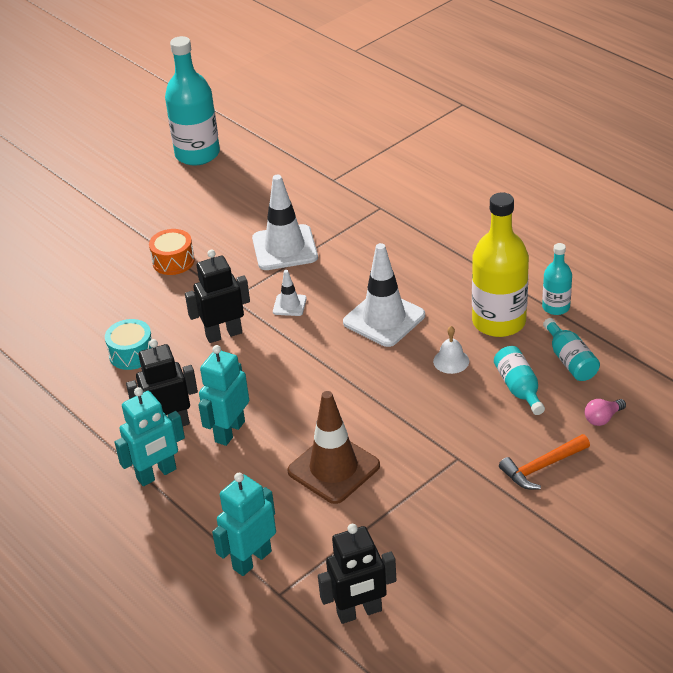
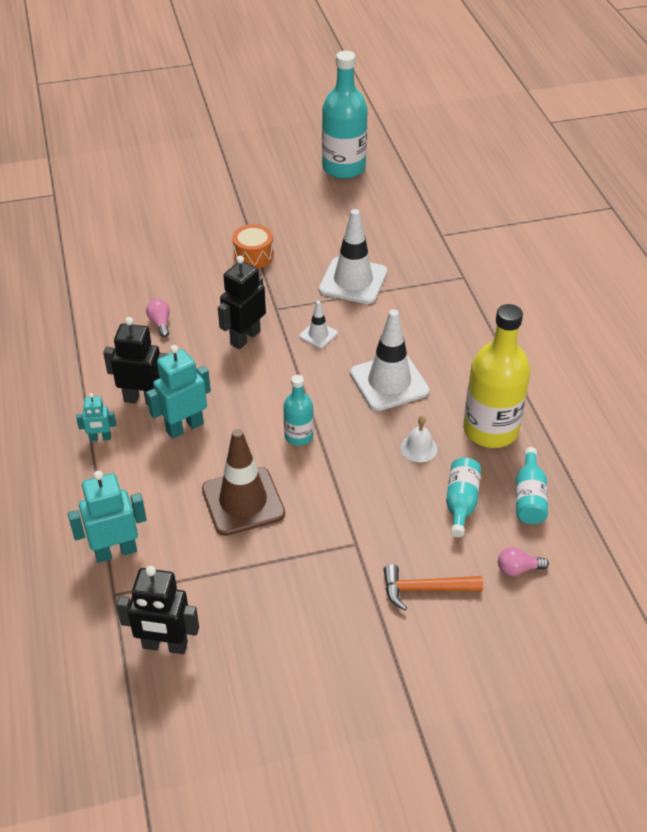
camera: 25 degrees right, 5 degrees up
turquoise drum [105,319,152,370] -> pink light bulb [146,299,170,337]
turquoise robot [115,387,185,486] -> turquoise robot [76,393,116,441], size x0.56
black robot [185,250,250,343] -> black robot turned 60 degrees counterclockwise [218,256,266,349]
turquoise bottle [542,243,572,315] -> turquoise bottle moved to [283,375,314,446]

